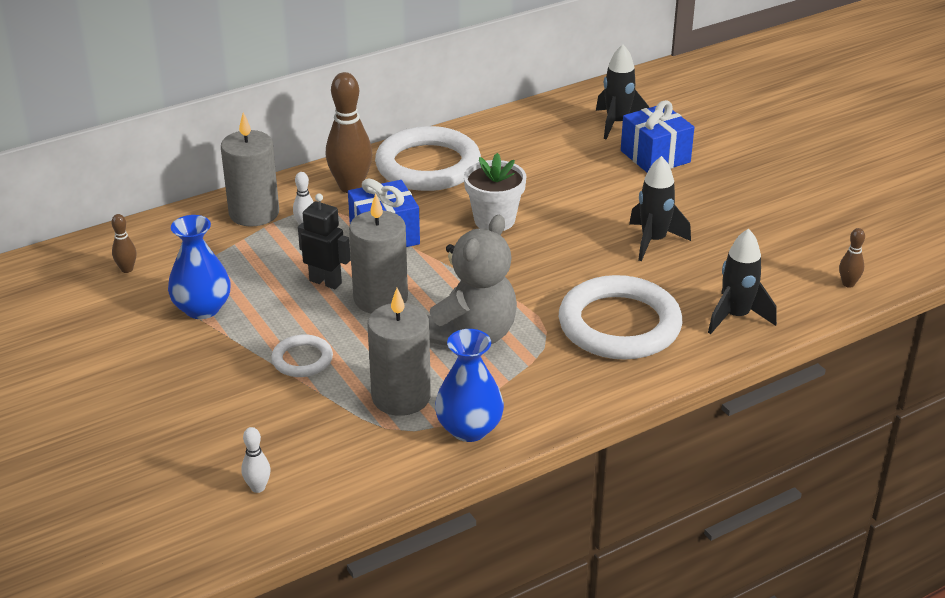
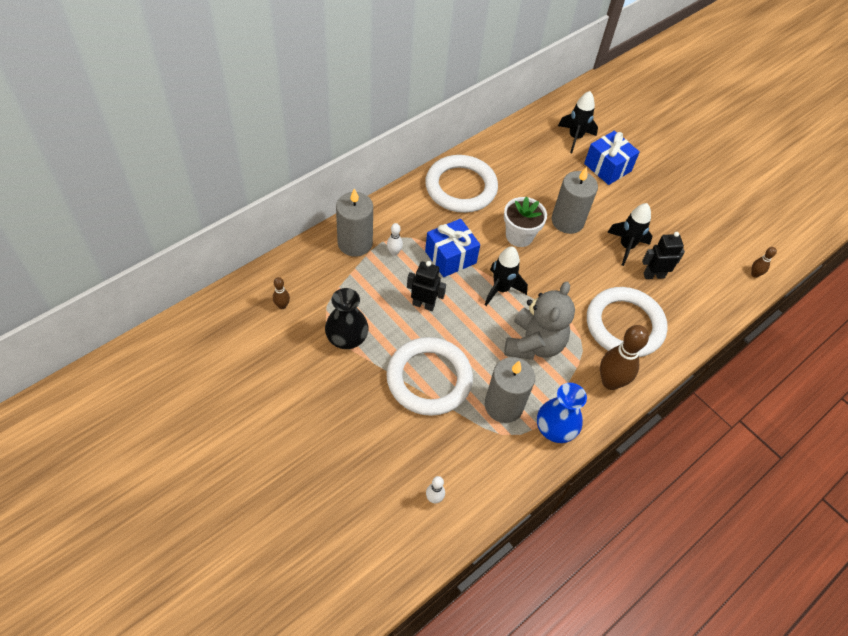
camera: 15 degrees left, 20 degrees up
blue vase [168,215,231,319] -> black vase [325,288,368,349]
white ring [271,334,333,377] -> white ring [386,337,473,416], size x2.08
brown bowling pin [326,72,372,193] -> brown bowling pin moved to [600,325,649,390]
grey candle [349,193,408,313] -> grey candle moved to [552,167,598,234]
black rocket [708,228,777,334] -> black rocket moved to [485,246,528,306]
none -> black robot [642,232,685,279]

